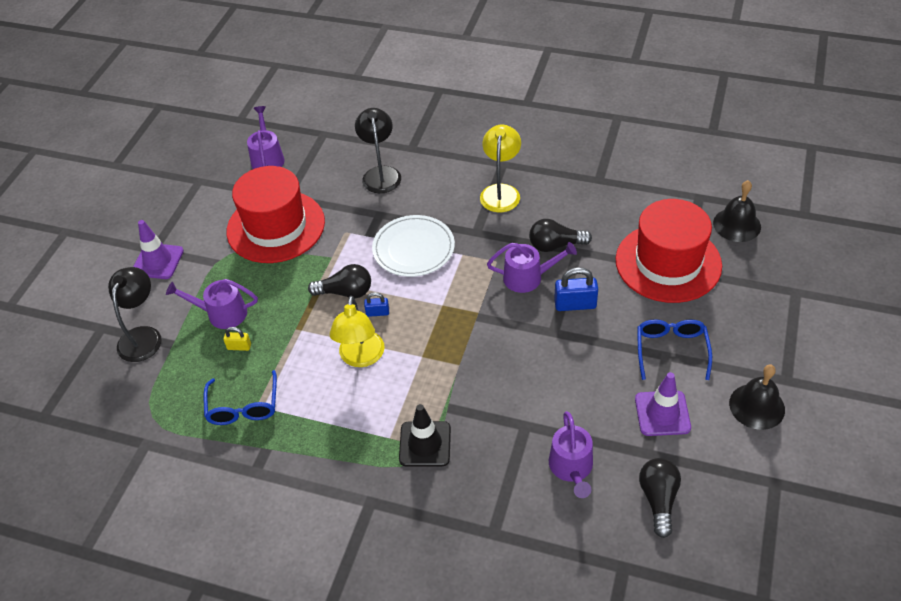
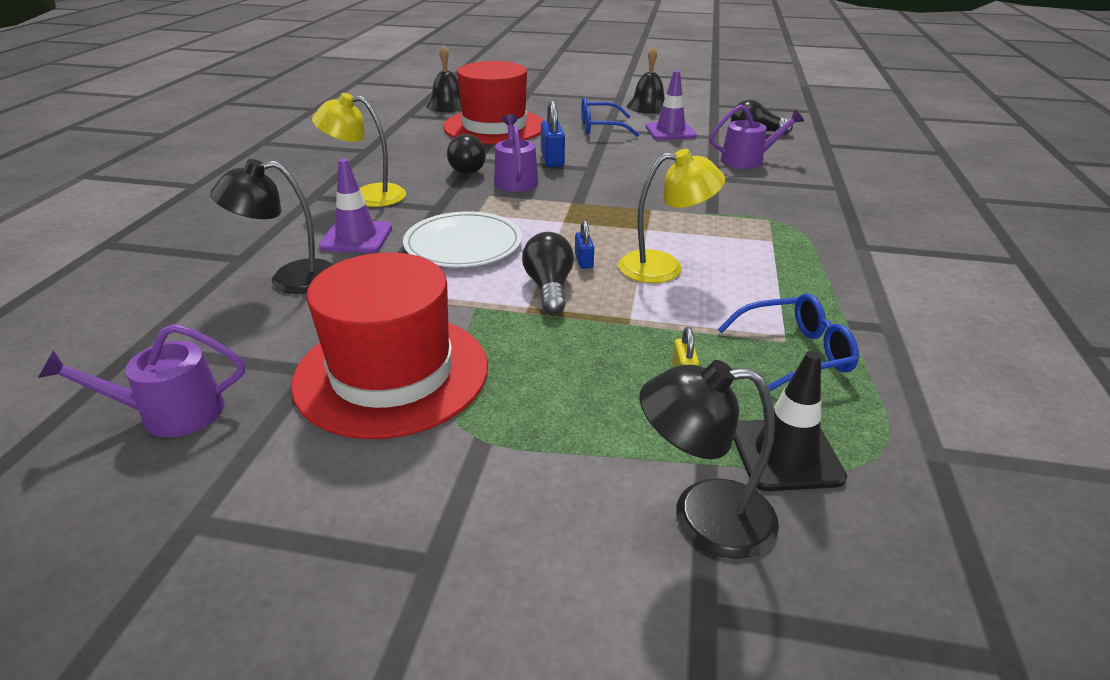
camera: 100 degrees left, 15 degrees down
purple traffic cone [133,220,184,279] -> purple traffic cone moved to [319,159,392,253]
purple watering can [166,279,258,329] -> none
black traffic cone [399,404,451,467] -> black traffic cone moved to [733,351,847,491]

